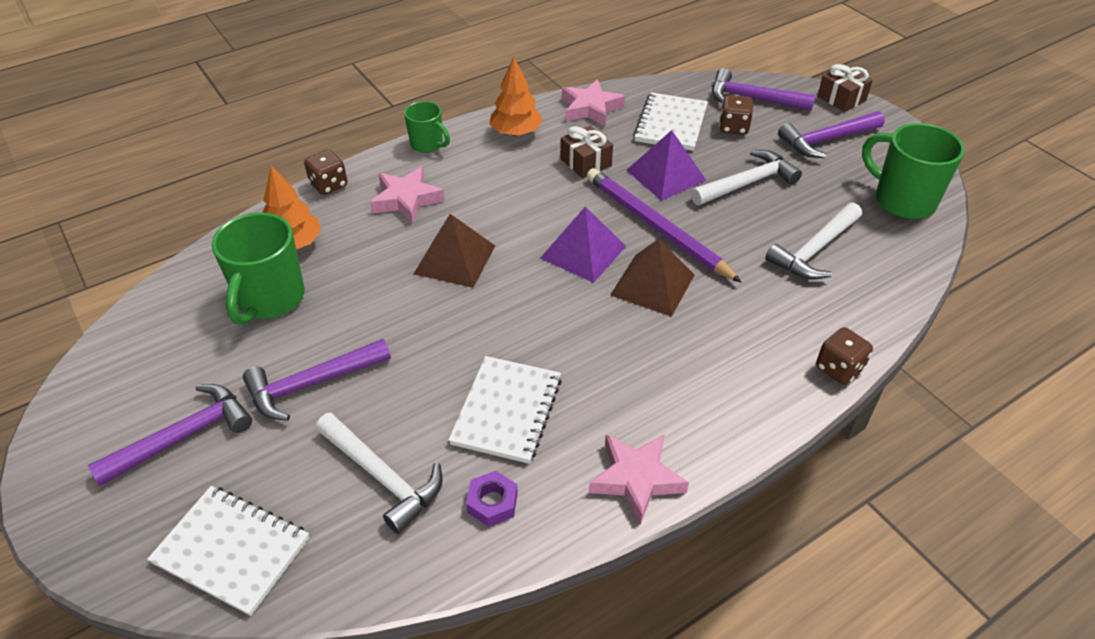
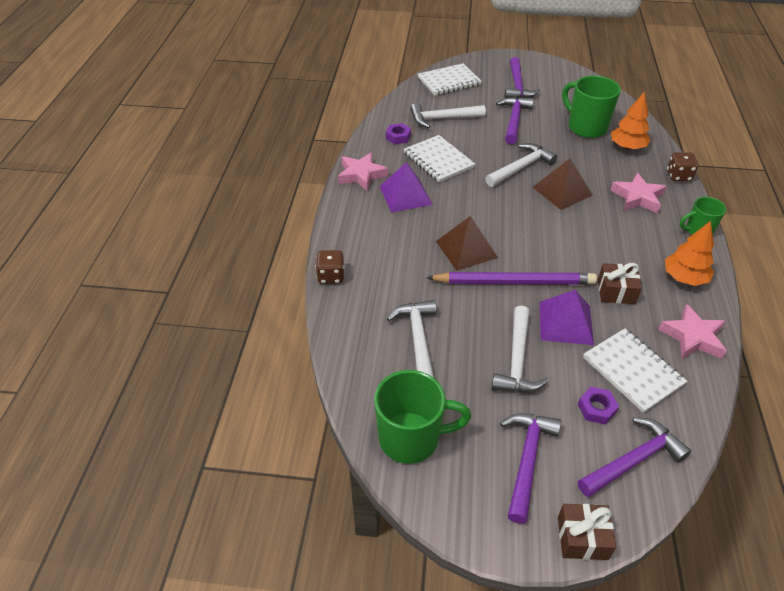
camera: 130 degrees right, 0 degrees up
purple pyramid [540,206,626,283] -> purple pyramid moved to [380,162,433,213]
brown dice [719,95,753,135] -> purple nut [577,387,619,425]
none -> white hammer [485,143,557,187]

